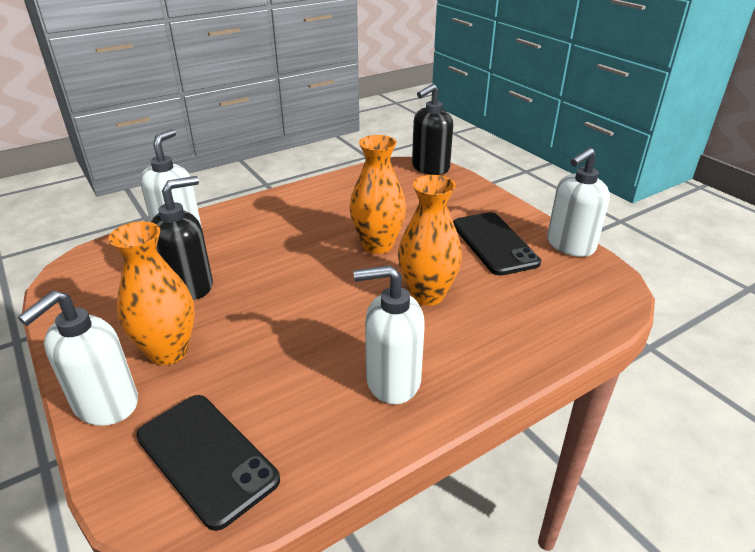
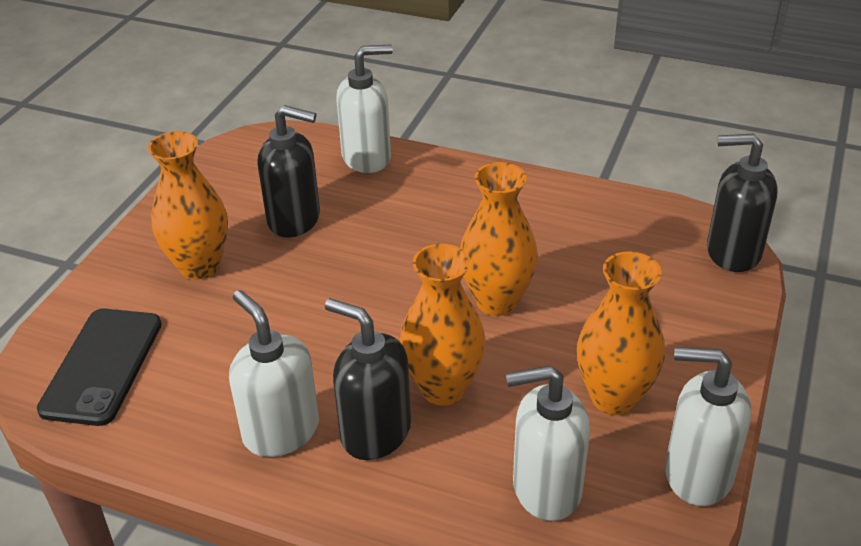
camera: 55 degrees right, 5 degrees up
white soap dispenser [18,290,138,426] -> white soap dispenser moved to [506,365,590,521]
black phone [453,212,541,276] -> orange vase [577,252,665,415]
none -> black soap dispenser [325,298,411,460]

